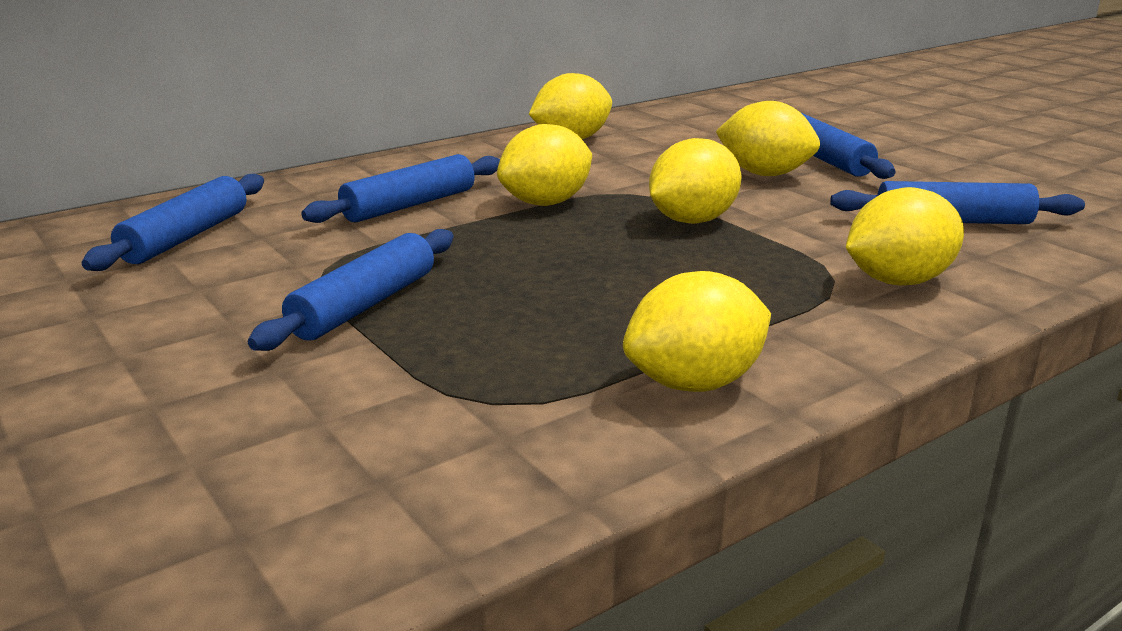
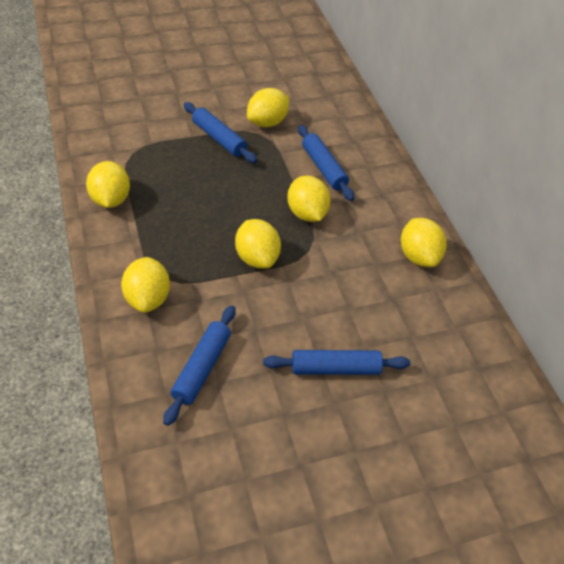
camera: 105 degrees right, 25 degrees up
blue rolling pin [82,174,264,271] -> none
yellow lemon [716,101,820,176] -> yellow lemon moved to [247,88,289,127]

